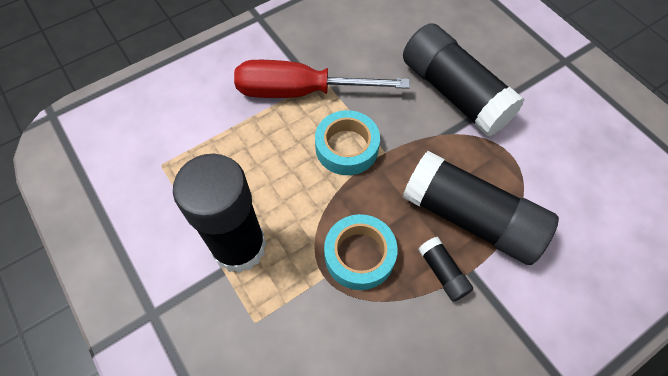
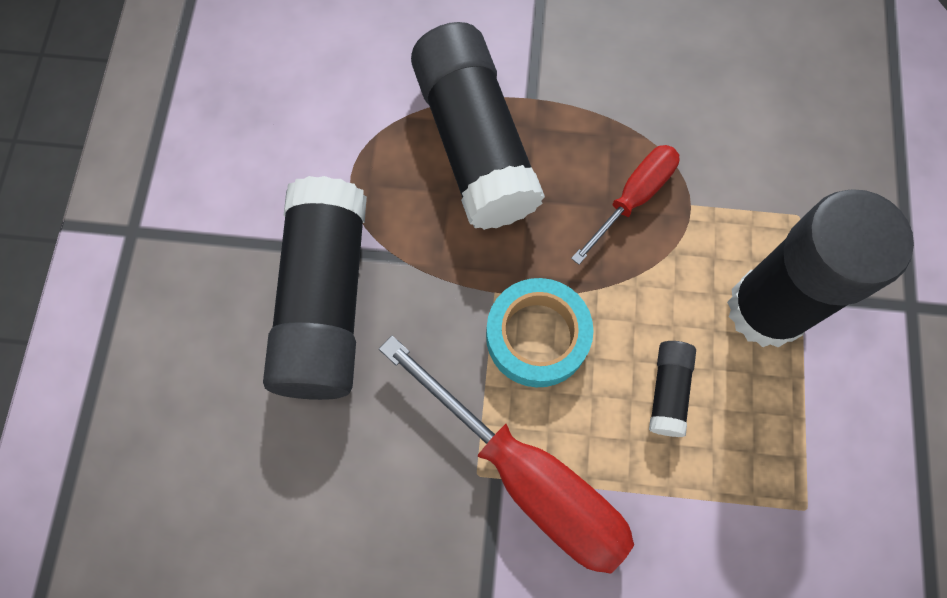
camera: 140 degrees left, 10 degrees up
turquoise tape [324,214,398,290] -> red screwdriver [571,145,680,265]
black glue stick [418,237,473,302] -> black glue stick moved to [649,341,696,437]

